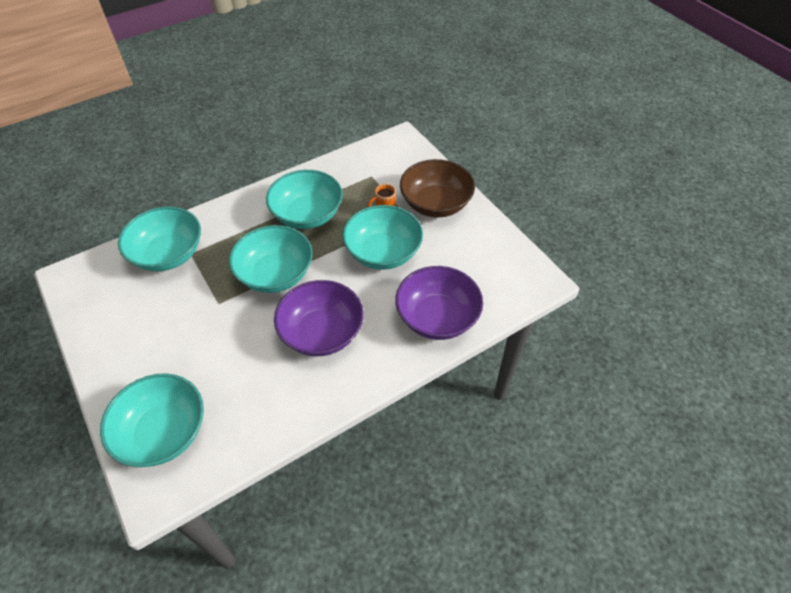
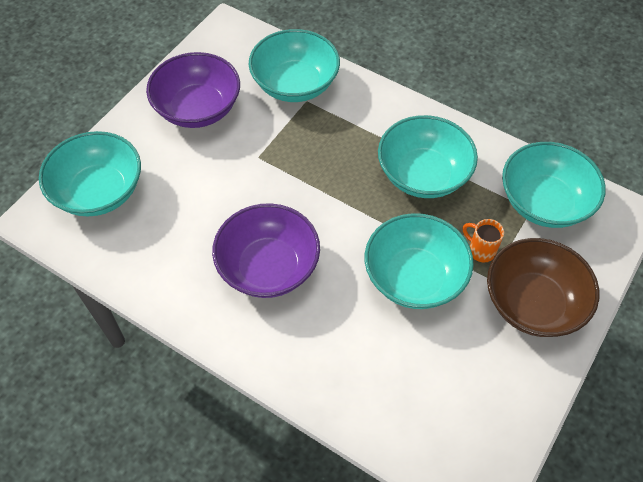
camera: 65 degrees right, 5 degrees up
turquoise bowl [229,225,313,293] -> turquoise bowl moved to [502,142,606,228]
purple bowl [395,266,483,340] -> purple bowl moved to [146,52,240,128]

